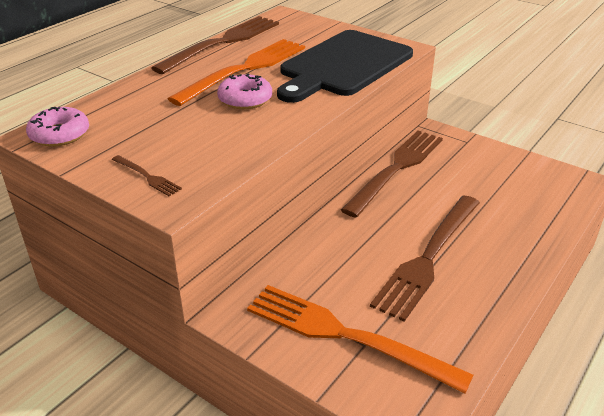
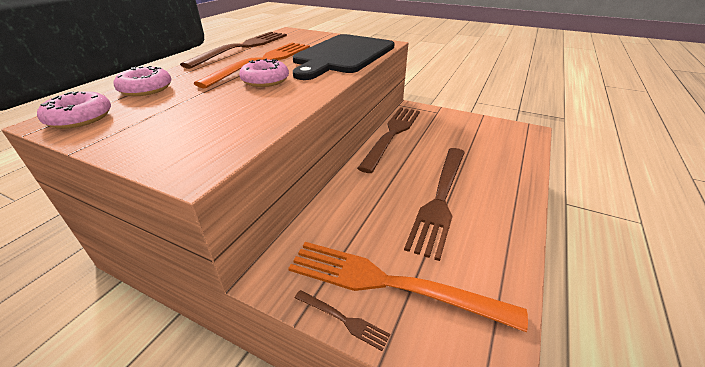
camera: 10 degrees left, 0 degrees up
brown fork [112,155,182,196] -> brown fork moved to [295,290,390,351]
none -> pink donut [114,66,172,96]

